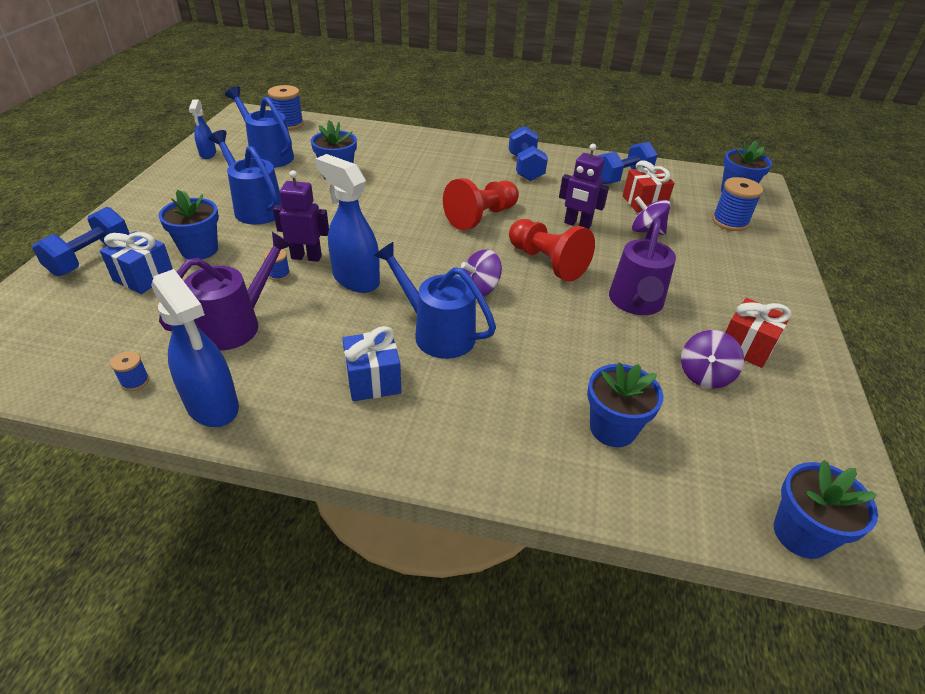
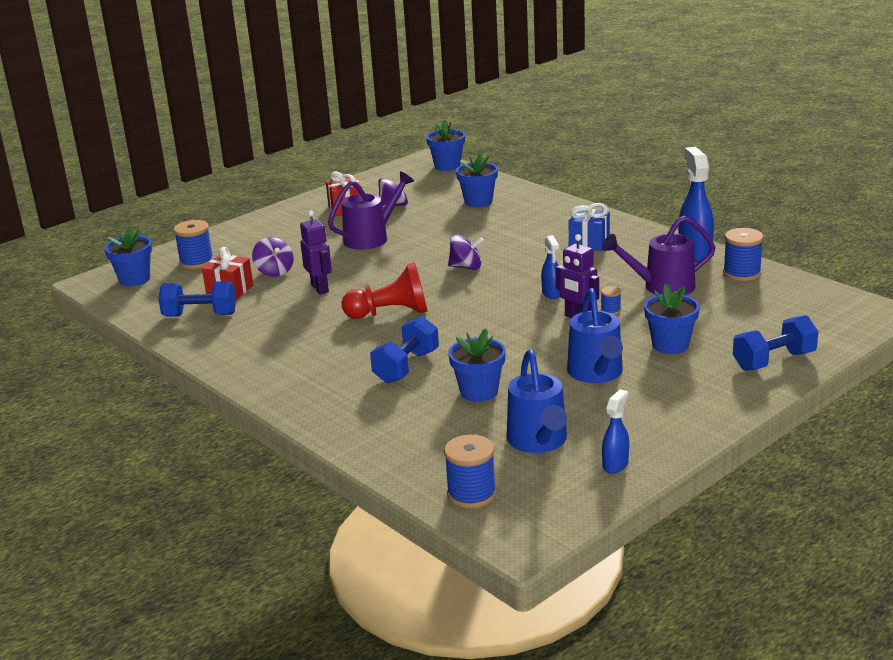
camera: 140 degrees left, 15 degrees down
blue gift [100,231,173,294] -> none
blue spool [111,351,149,391] -> blue spool [723,228,764,281], size x1.94
blue spray bottle [315,154,380,293] -> blue spray bottle [541,235,560,299], size x0.55
blue watering can [374,242,496,359] -> none
blue dumbbell [509,126,548,181] -> blue dumbbell moved to [370,316,439,383]
red pawn [509,219,595,282] -> none

